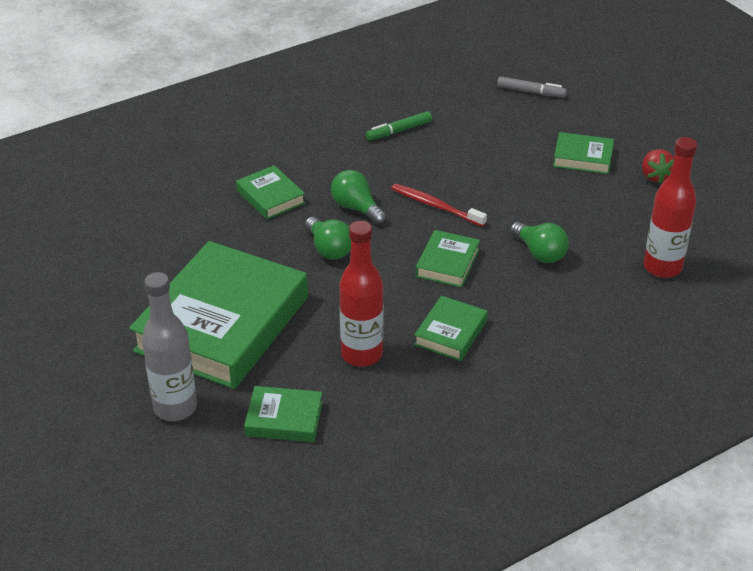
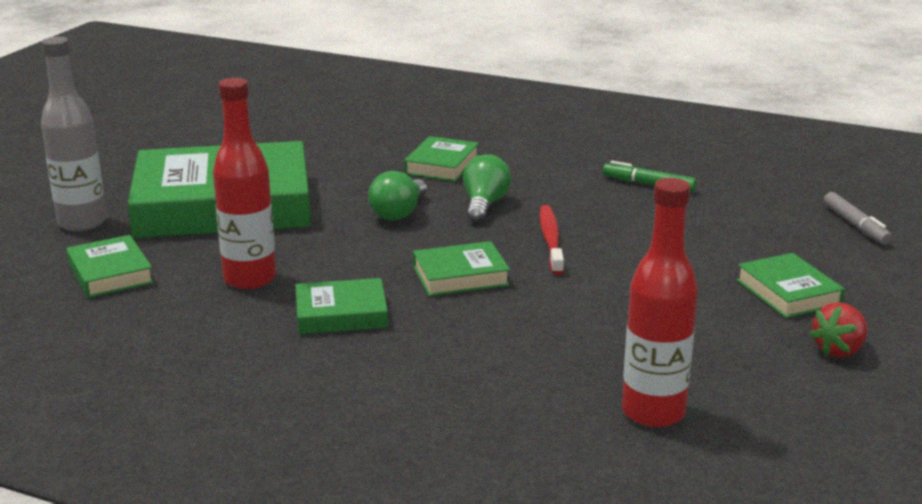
camera: 55 degrees right, 15 degrees down
green light bulb [510,222,569,263] -> none

